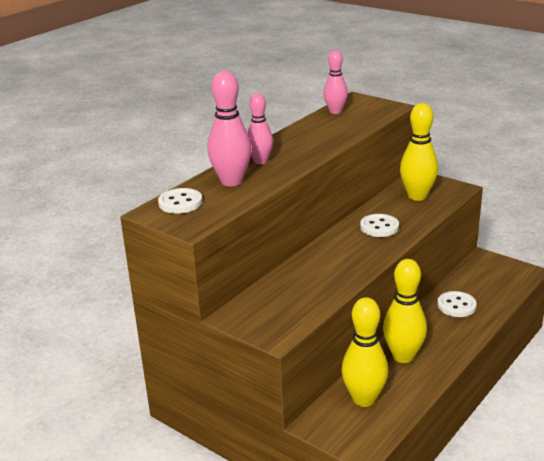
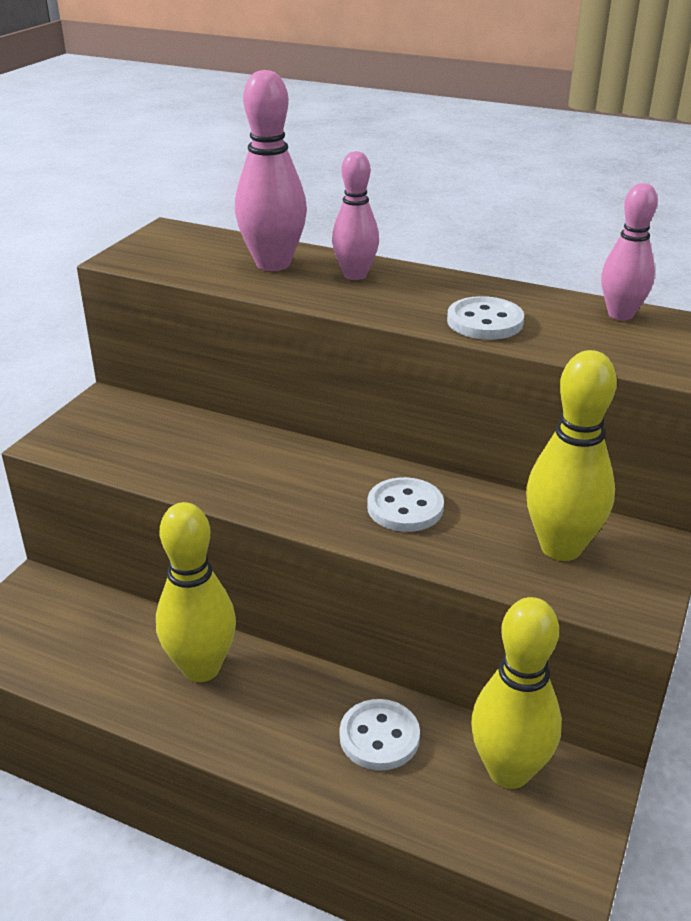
camera: 75 degrees right, 5 degrees up
white button [158,188,202,214] -> white button moved to [447,296,524,340]
yellow bowling pin [341,297,388,407] -> yellow bowling pin moved to [471,597,562,789]

